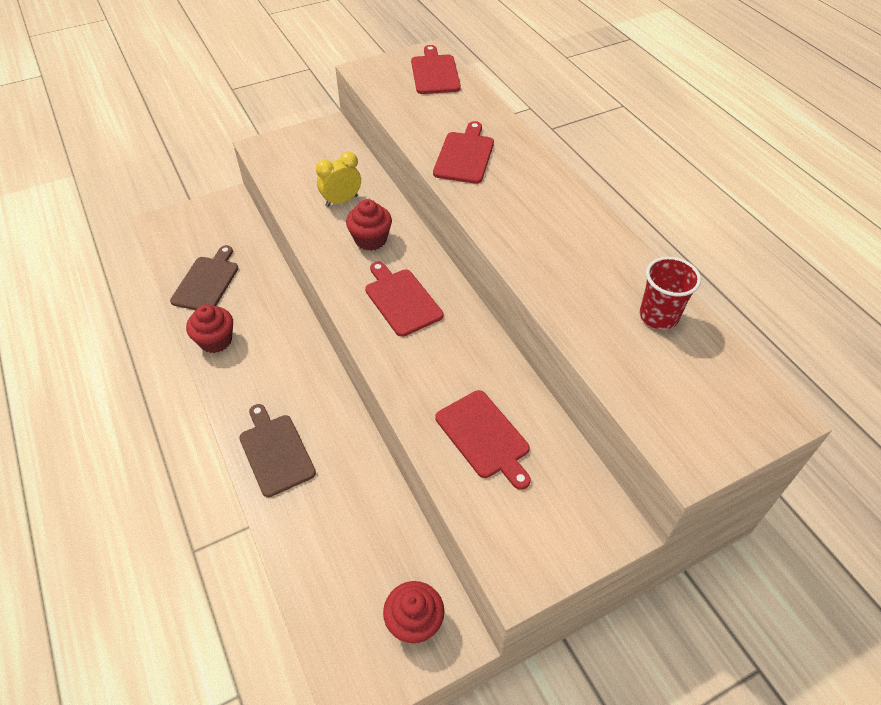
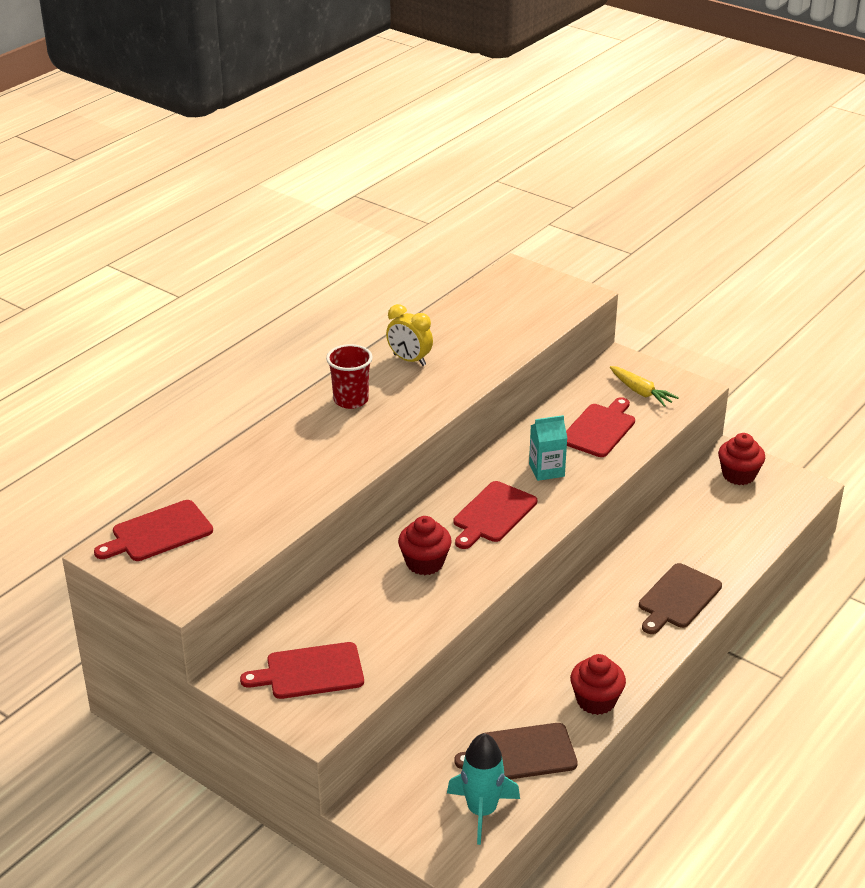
camera: 115 degrees left, 15 degrees down
yellow clock [316,152,361,207] -> yellow clock moved to [386,304,433,366]
red cutting board [433,121,494,184] -> red cutting board moved to [240,642,364,699]
red cup [640,257,701,330] -> red cup moved to [326,344,373,409]
none -> turquoise rocket [447,733,520,845]
none -> turquoise carton [529,415,567,481]
none -> yellow carrot [610,366,679,407]

